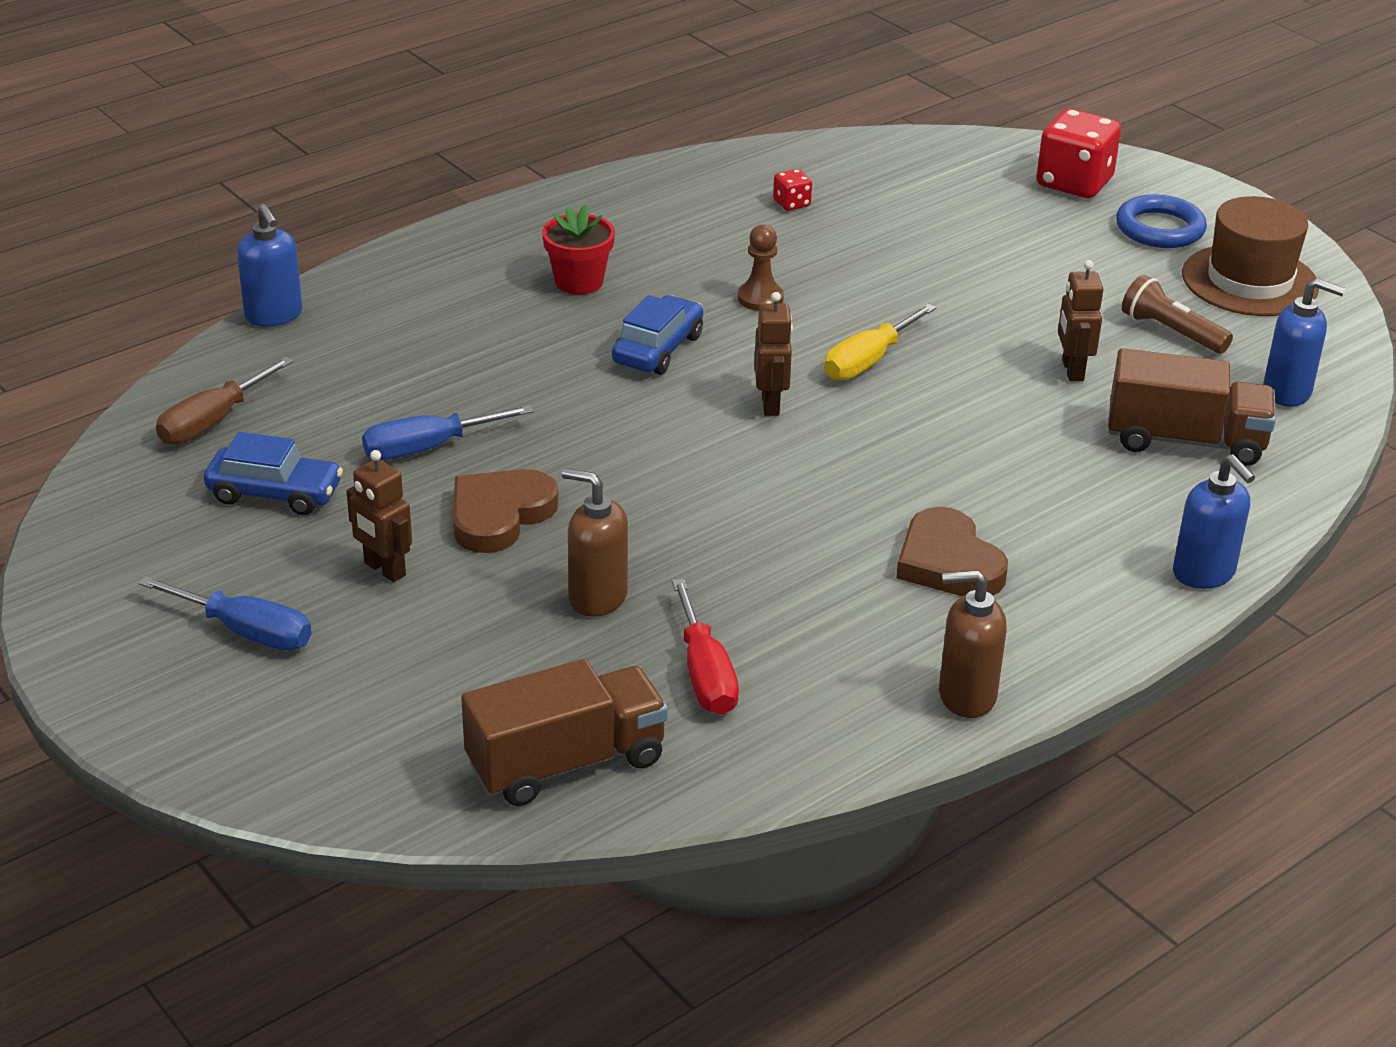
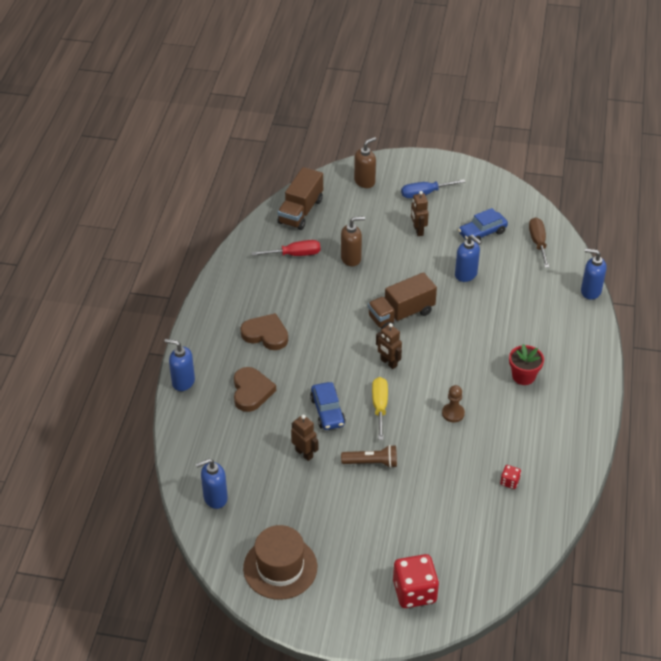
camera: 140 degrees right, 10 degrees up
brown robot [347,450,412,582] -> brown robot turned 105 degrees counterclockwise [411,191,429,236]
blue screwdriver [362,405,534,460] -> blue soap dispenser [455,235,482,282]
brown heart [453,469,558,553] -> brown heart moved to [234,367,276,412]
blue car [612,295,703,375] -> blue car moved to [310,382,346,430]
red screwdriver [672,578,739,715] -> red screwdriver turned 135 degrees clockwise [251,240,321,256]
brown soap dispenser [939,570,1007,718] -> brown soap dispenser moved to [354,137,376,188]
brown truck [1108,348,1276,466] -> brown truck moved to [368,272,437,329]
blue ring [1116,194,1207,248] -> none
brown flashlight [1122,275,1233,354] -> brown flashlight moved to [341,445,397,468]

